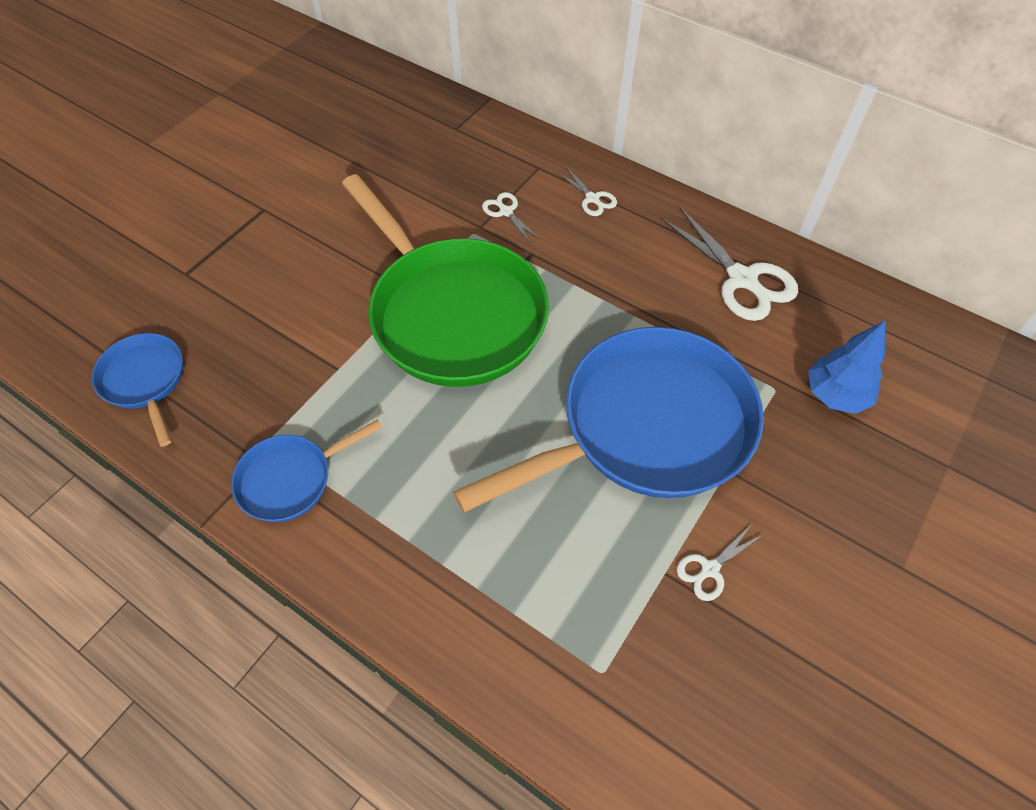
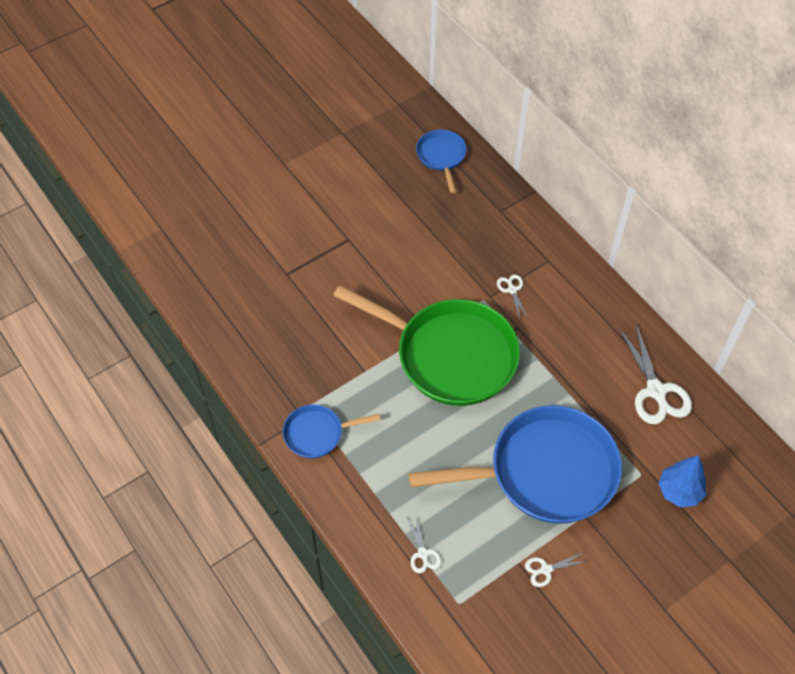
camera: 20 degrees right, 0 degrees up
blue pan [92,333,183,447] -> blue pan moved to [416,130,467,193]
green pan [342,174,549,387] -> green pan turned 45 degrees counterclockwise [333,285,520,406]
white scissors [557,167,617,216] -> white scissors moved to [407,516,441,573]

